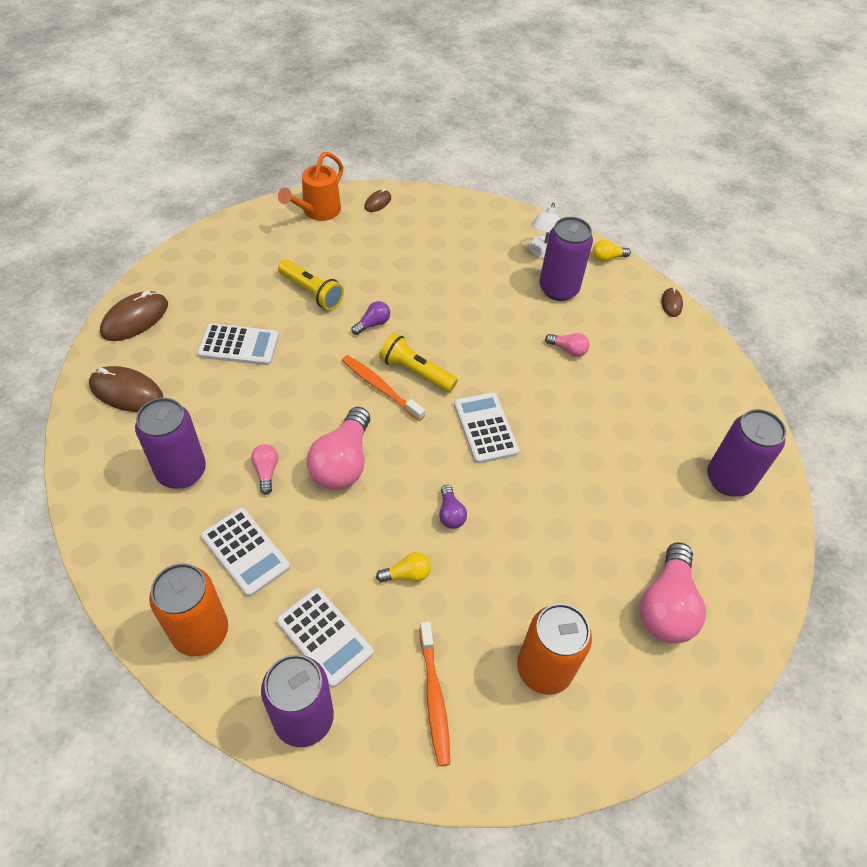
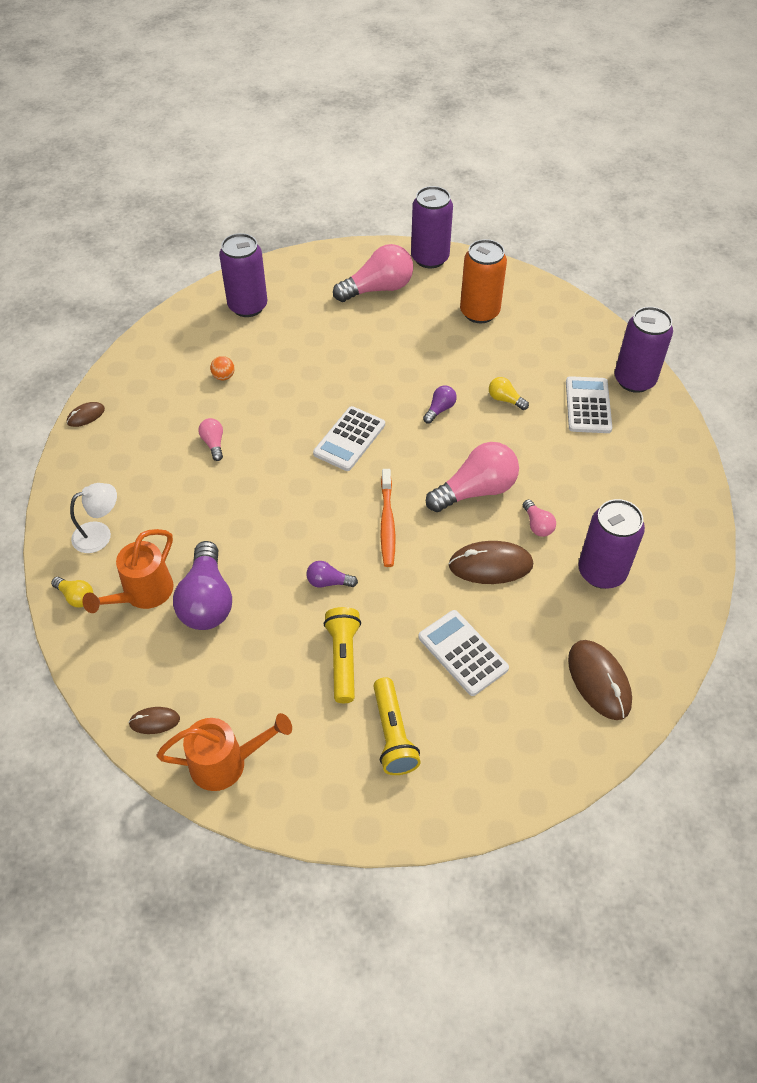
camera: 130 degrees left, 0 degrees up
brown mouse [100,291,168,341] -> brown mouse moved to [449,541,533,584]
orange can [149,563,228,656] -> none
white calculator [201,508,290,597] -> none
pink light bulb [251,444,278,495] -> pink light bulb turned 60 degrees counterclockwise [523,499,556,537]
yellow flashlight [379,333,458,392] -> yellow flashlight moved to [373,677,421,775]
orange toothbrush [419,622,450,766] -> none
purple can [539,217,593,301] -> purple can moved to [411,186,453,268]
yellow light bulb [592,240,631,262] -> yellow light bulb moved to [51,577,94,608]
none -> orange watering can [82,529,174,613]
none -> purple light bulb [173,541,232,630]
none -> orange ball [210,356,235,380]

